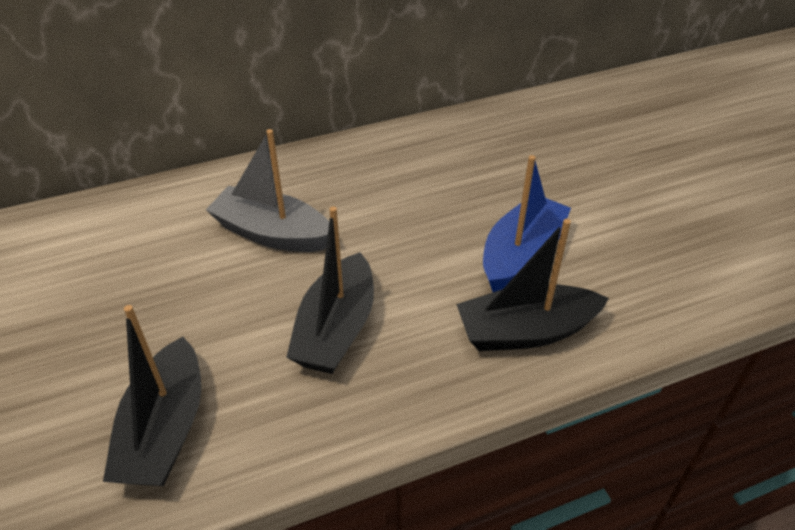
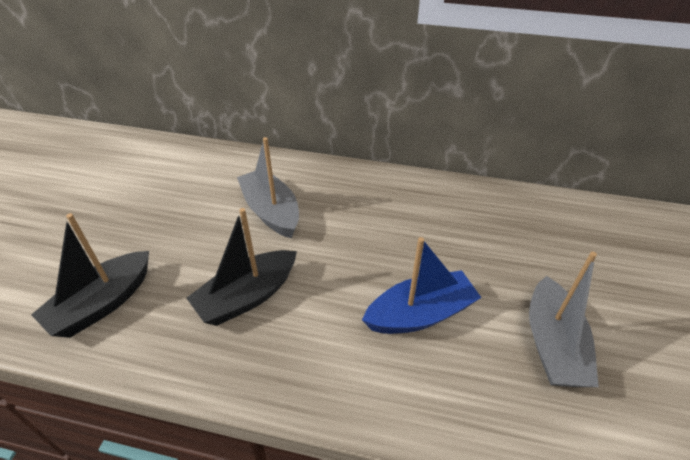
camera: 35 degrees right, 0 degrees up
black boat [456,219,609,351] -> none
none -> grey boat [529,252,599,387]

